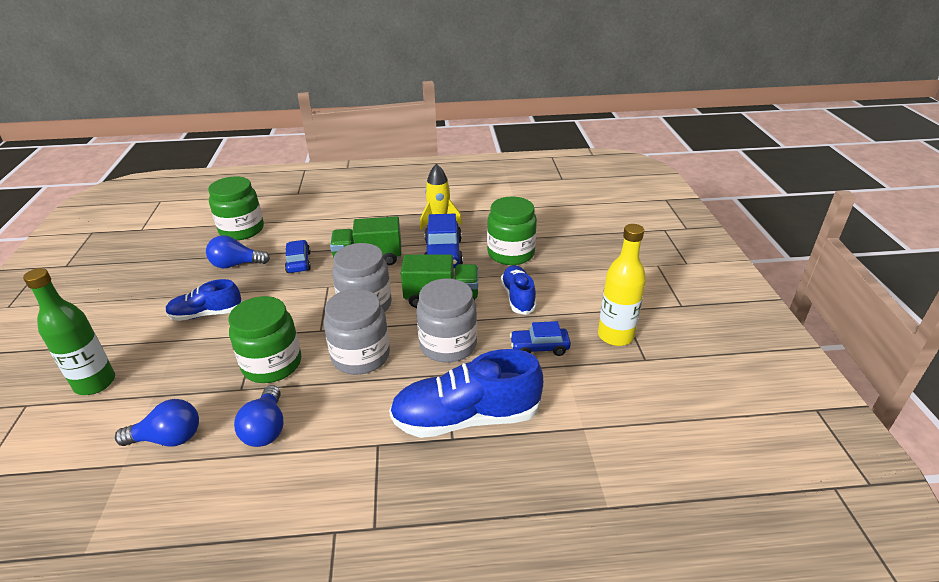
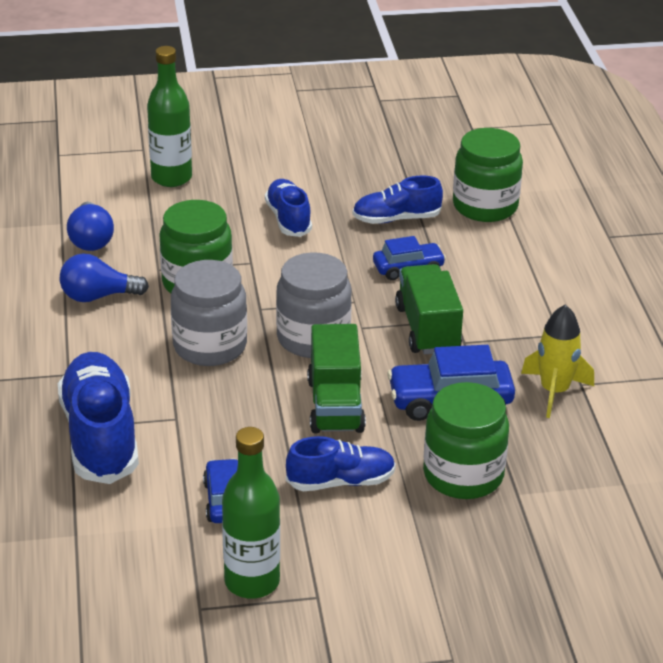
camera: 85 degrees right, 0 degrees up
blue light bulb [206,235,270,268] -> blue shoe [352,175,443,224]
grey jar [416,279,477,363] -> none
yellow bottle [598,224,646,346] -> green bottle [222,427,280,599]

